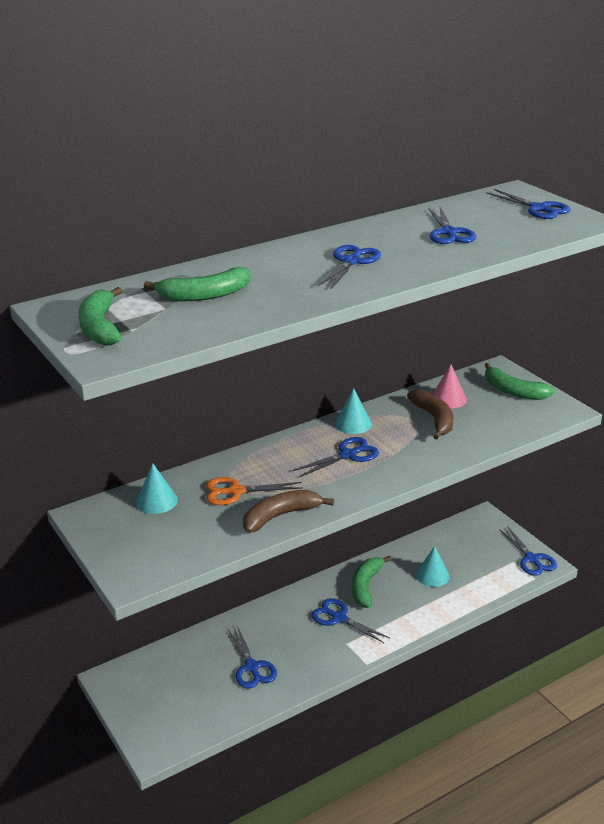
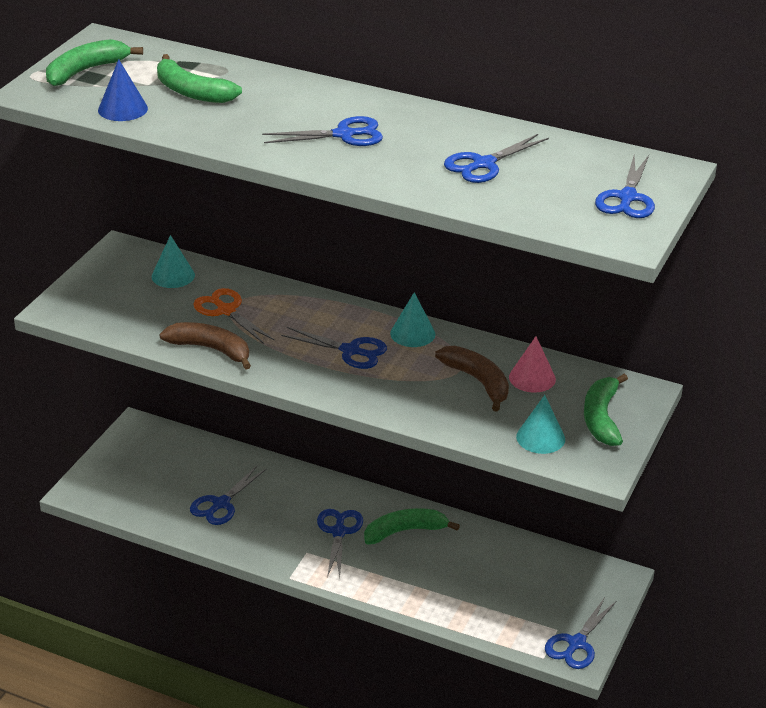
camera: 55 degrees right, 5 degrees up
brown banana [407,390,453,440] -> brown banana turned 75 degrees counterclockwise [435,346,509,412]
turquoise cone [416,546,450,587] -> turquoise cone moved to [516,395,565,454]
none -> blue cone [98,59,148,121]

